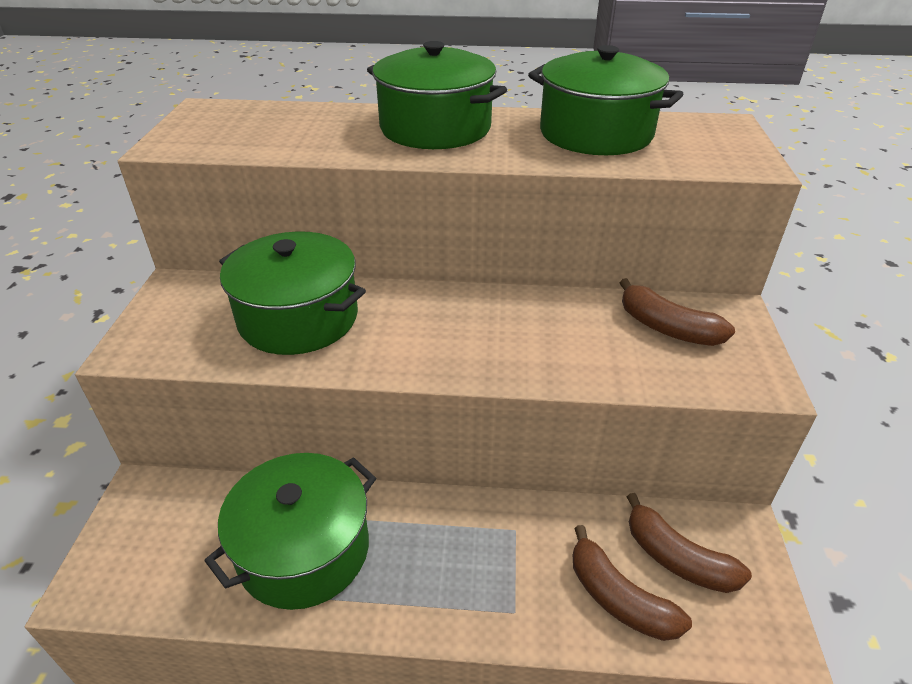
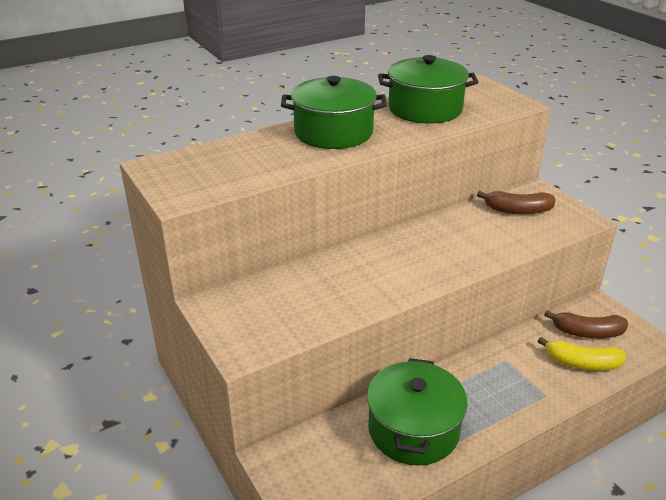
camera: 35 degrees left, 5 degrees down
green pot [219,231,366,355] -> none
brown banana [573,525,692,641] -> yellow banana [538,337,626,371]

